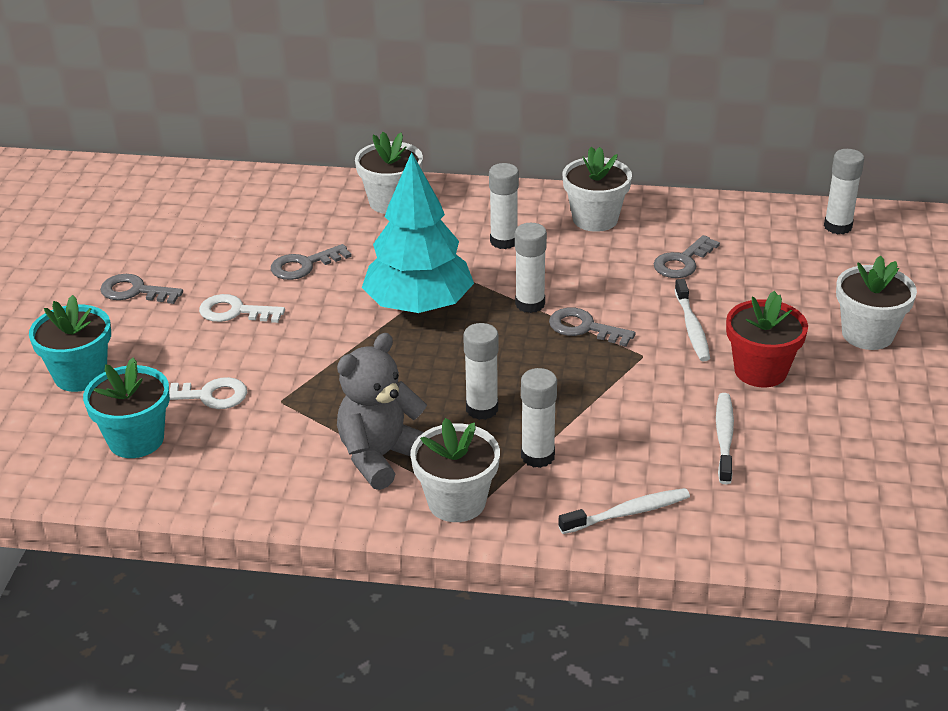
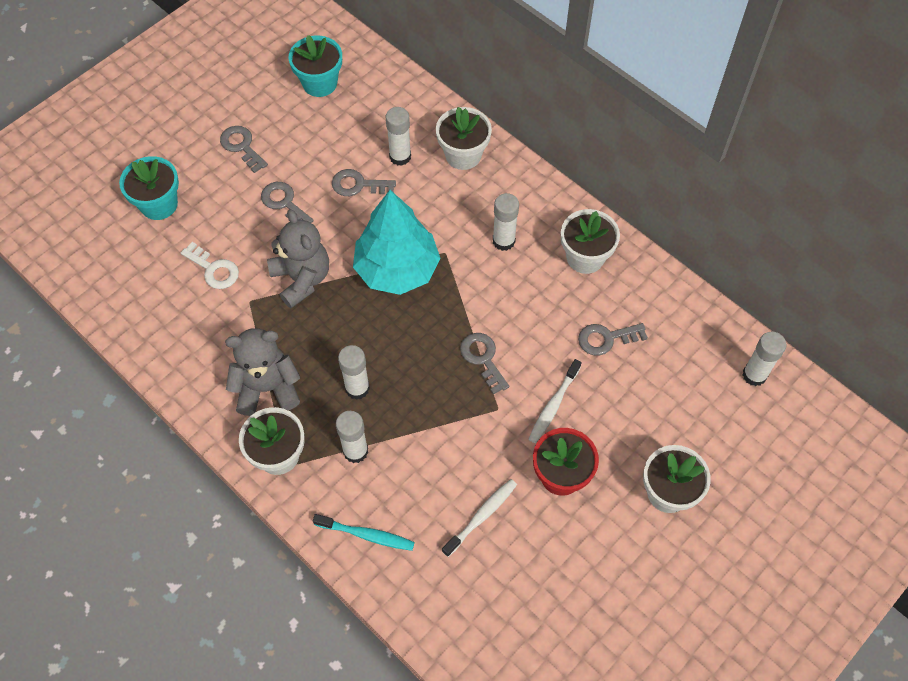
camera: 35 degrees right, 25 degrees up
turquoise flower pot [83,357,170,458] -> turquoise flower pot moved to [288,35,342,97]
white key [199,294,285,323] -> grey key [261,182,314,223]
white glue stick [515,223,547,313] -> white glue stick moved to [386,107,411,166]
white toothbrush [559,488,690,534] -> turquoise toothbrush [313,514,415,551]
none -> grey teddy bear [267,209,329,308]

